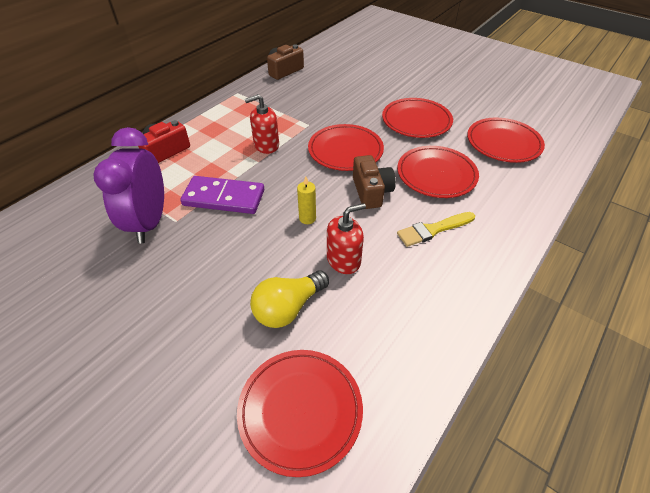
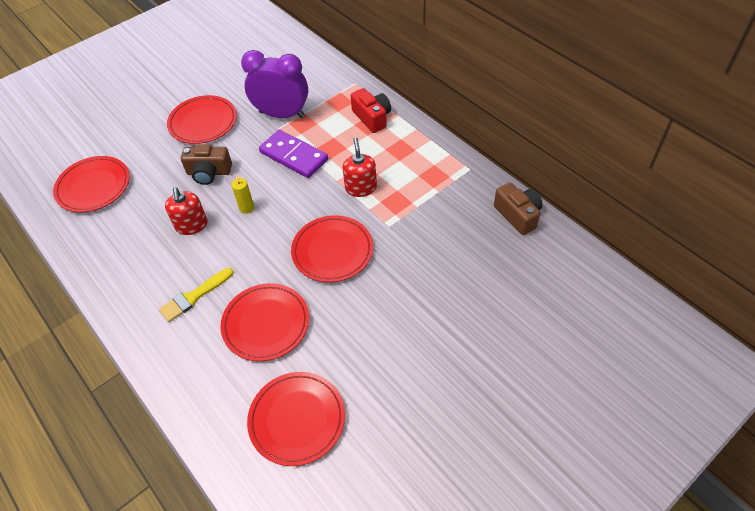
camera: 105 degrees right, 5 degrees up
purple domino [180,176,264,214] -> purple domino turned 75 degrees counterclockwise [259,130,328,178]
yellow light bulb [250,270,329,328] -> none
brown camera [353,155,396,209] -> brown camera moved to [181,144,232,185]
red plate [382,98,453,138] -> red plate moved to [167,95,237,144]
yellow brush [397,212,475,247] -> yellow brush turned 120 degrees counterclockwise [159,268,233,322]

